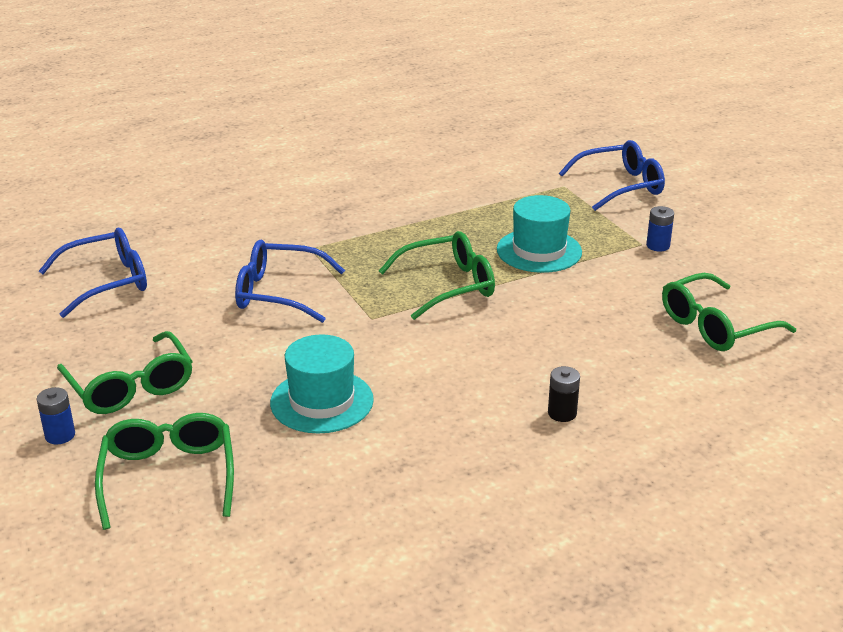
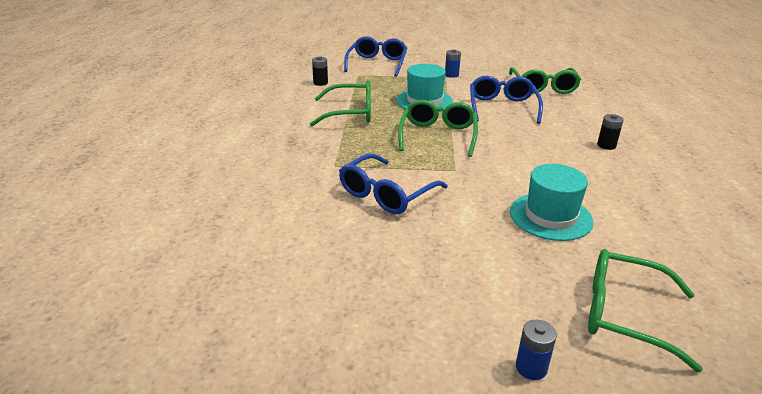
camera: 60 degrees left, 0 degrees up
blue glasses [39,228,147,318] -> blue glasses moved to [470,76,543,124]
green glasses [57,331,193,414] -> green glasses moved to [310,80,371,127]
none -> black battery [312,56,328,86]

